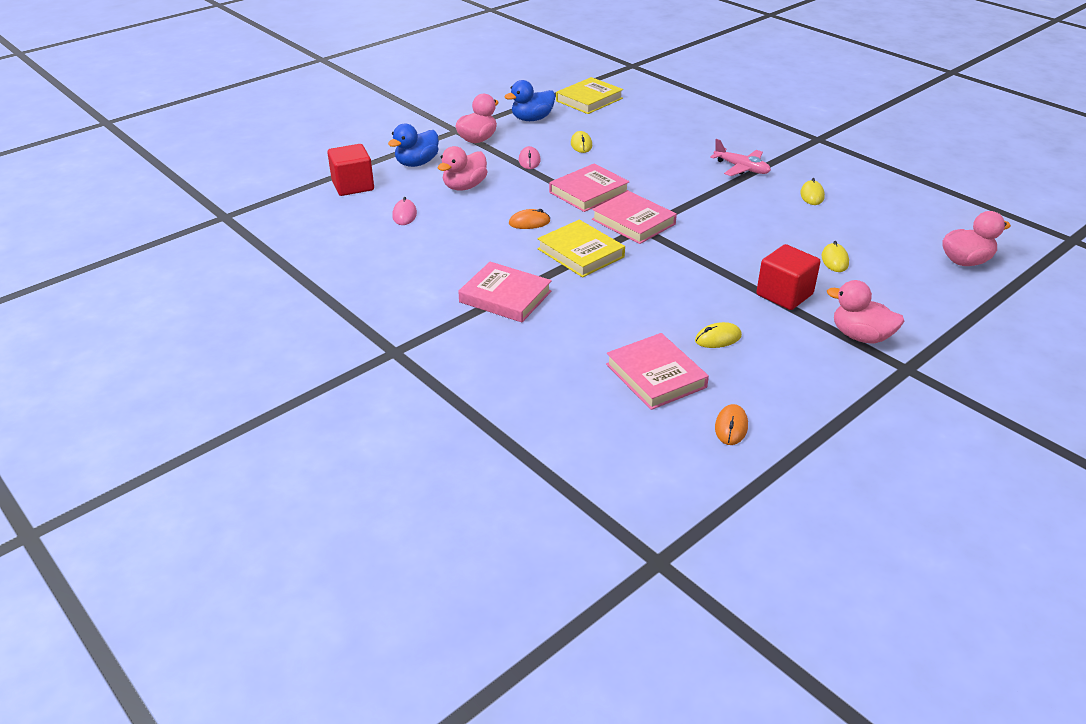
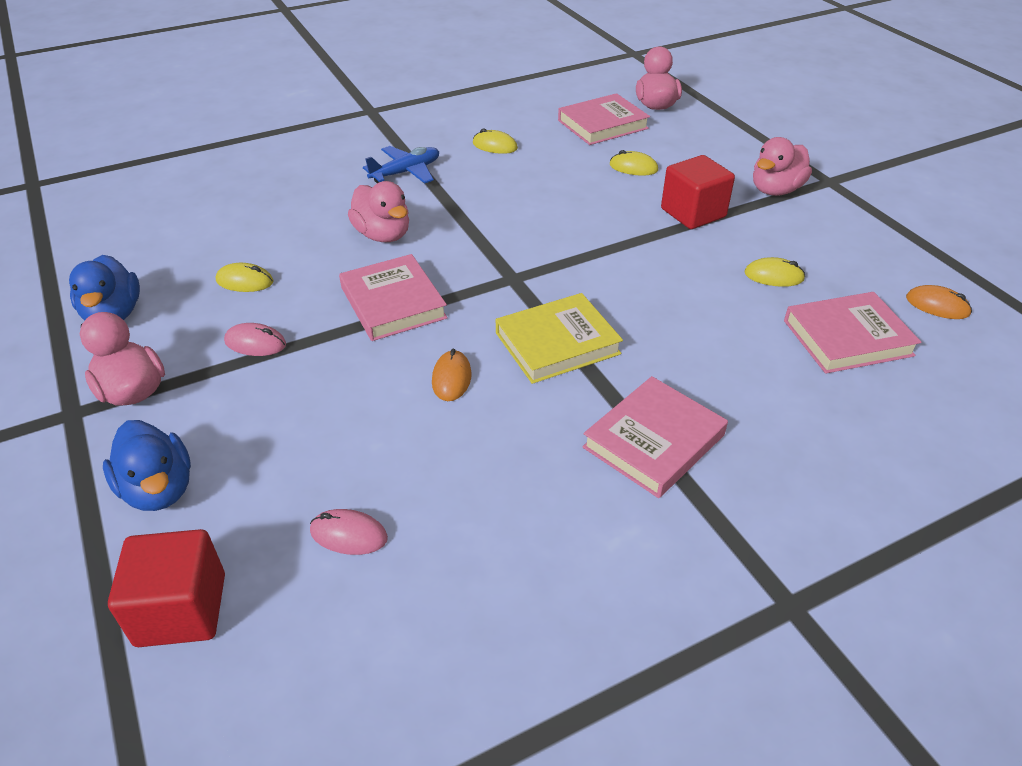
camera: 75 degrees left, 5 degrees up
pink duck [438,146,488,191] -> pink duck moved to [348,181,409,242]
yellow book [556,77,623,114] -> none
pink book [592,191,677,244] -> pink book moved to [558,93,650,145]
yellow mouse [695,322,742,348] -> yellow mouse turned 75 degrees counterclockwise [744,257,805,287]
pink plane [710,139,771,176] -> blue plane [363,146,439,184]

